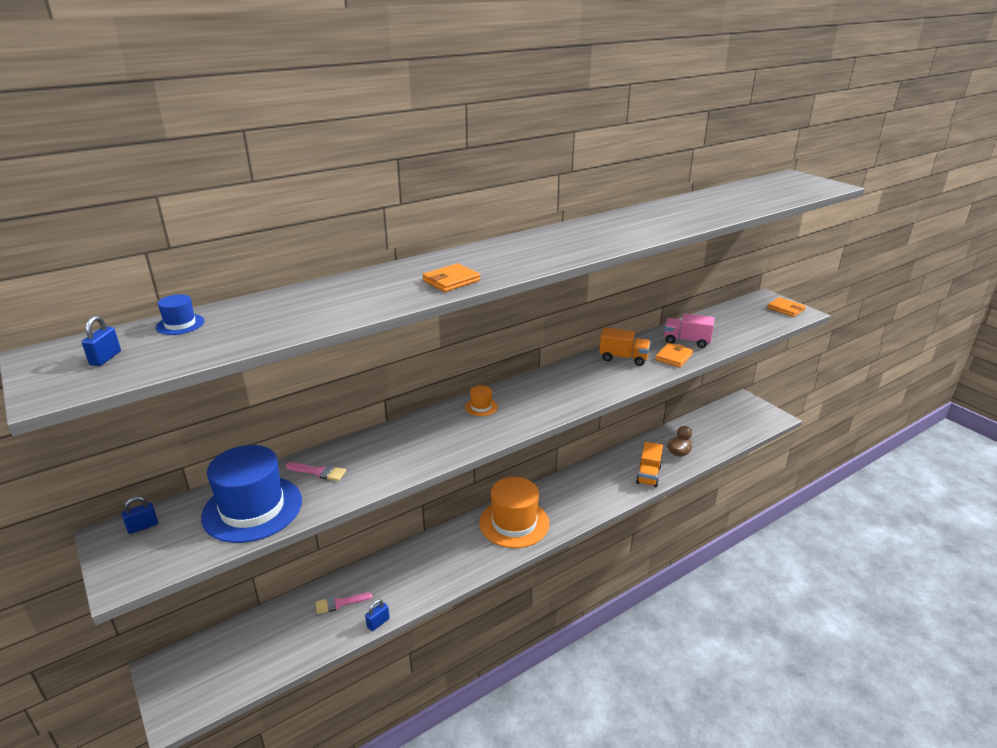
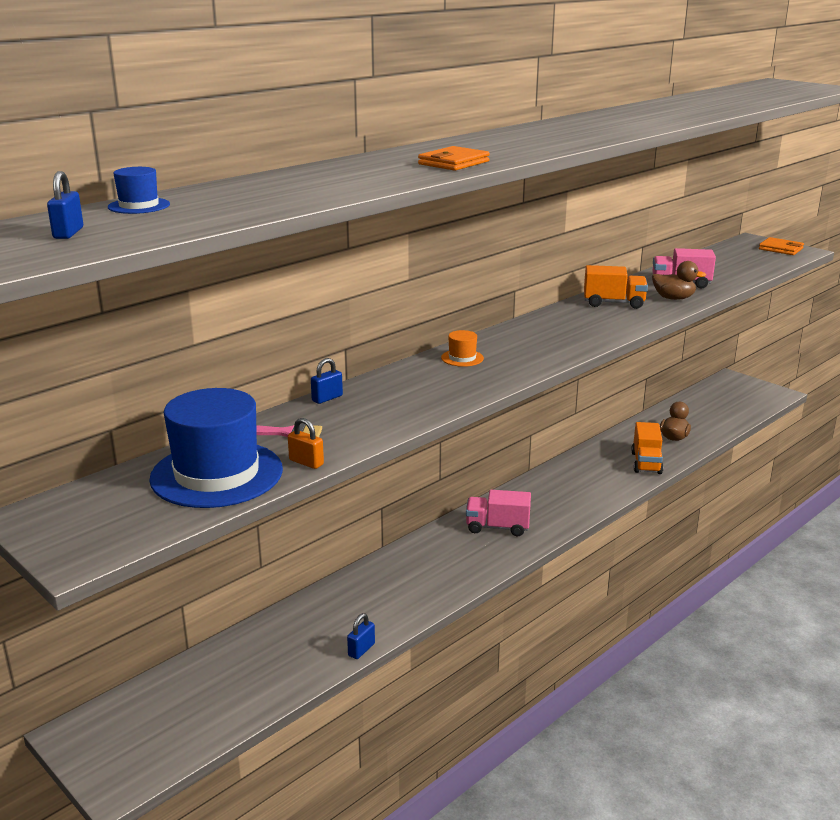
camera: 10 degrees left, 5 degrees down
blue padlock [122,496,158,534] -> blue padlock moved to [311,358,343,404]
pink brush [316,593,372,614] -> none
orange hat [479,477,550,548] -> pink truck [466,490,531,536]
orange wallet [655,343,693,367] -> brown duck [652,261,706,300]
none -> orange padlock [288,418,324,469]

